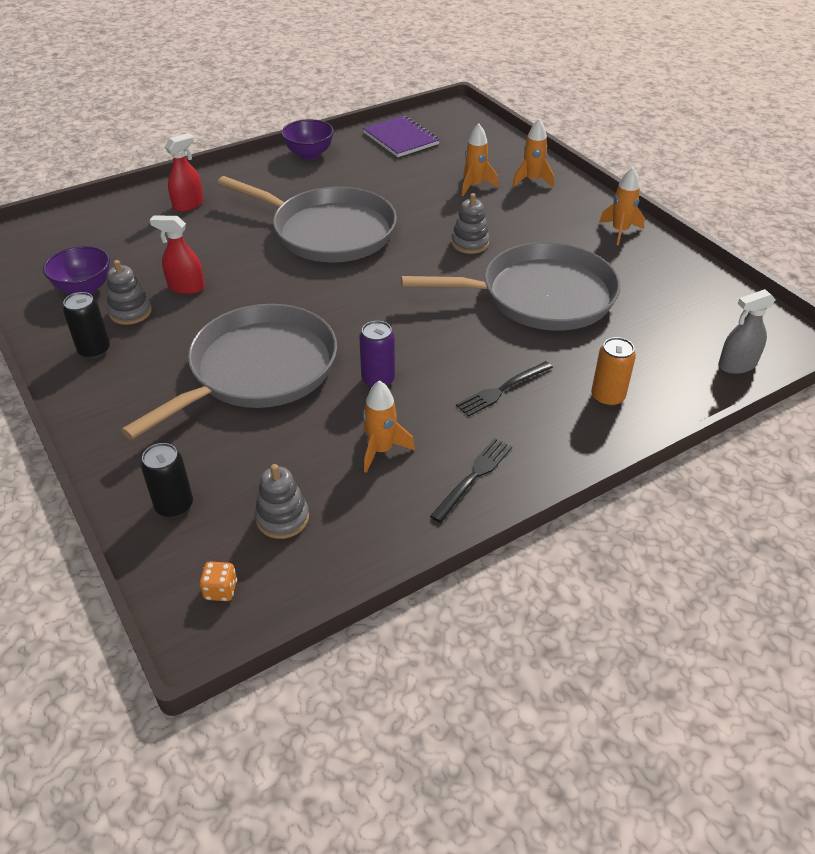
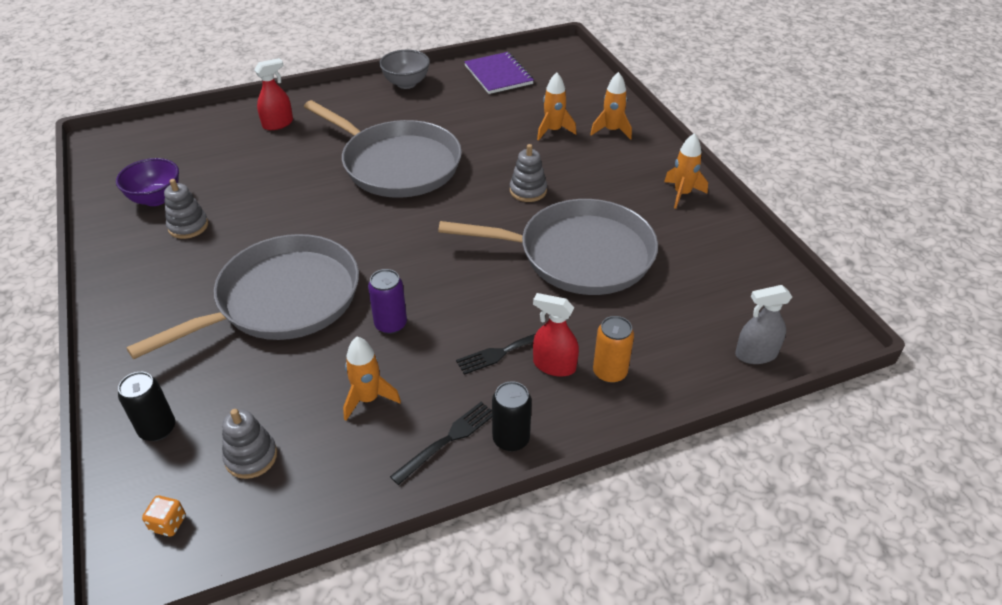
camera: 10 degrees right, 0 degrees up
black can [63,292,110,359] -> black can moved to [492,381,532,451]
red spray bottle [150,215,205,294] -> red spray bottle moved to [533,293,579,377]
purple bowl [281,119,334,160] -> grey bowl [379,50,430,89]

